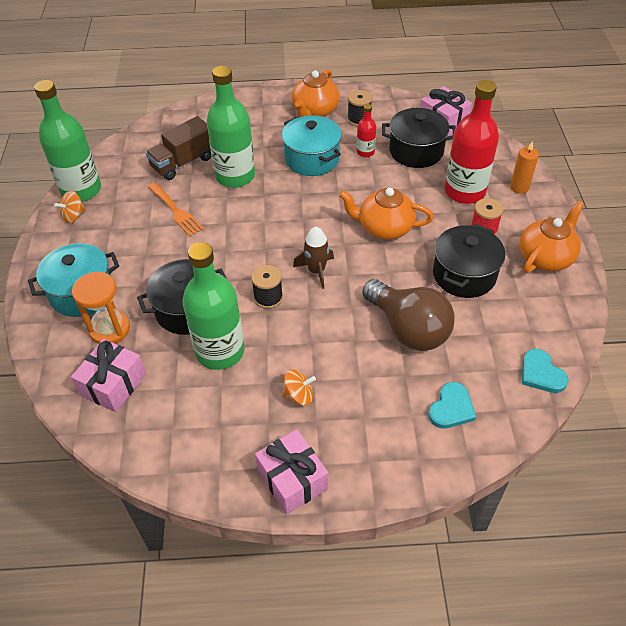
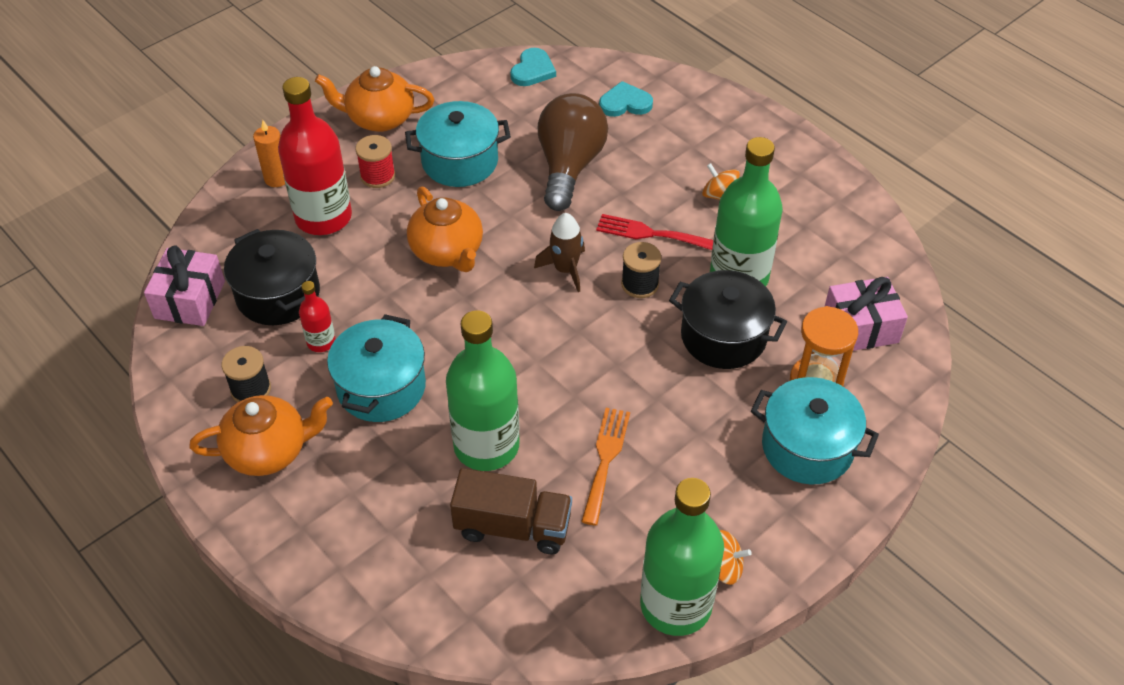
camera: 130 degrees left, 0 degrees up
pink gift [255,429,328,514] -> none
black pot [433,224,505,298] -> turquoise pot [405,101,511,187]
none -> red fork [596,214,713,250]

